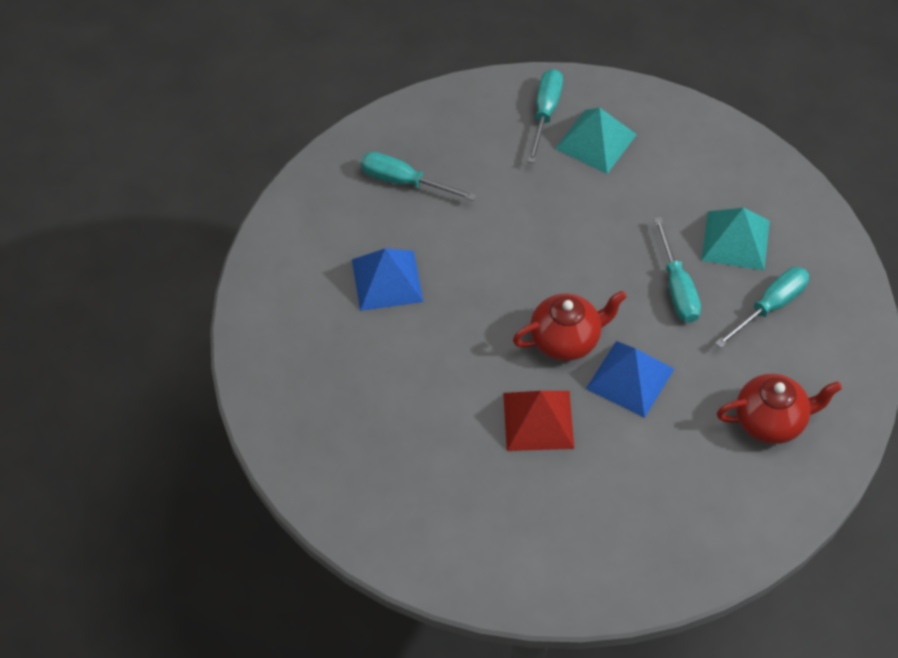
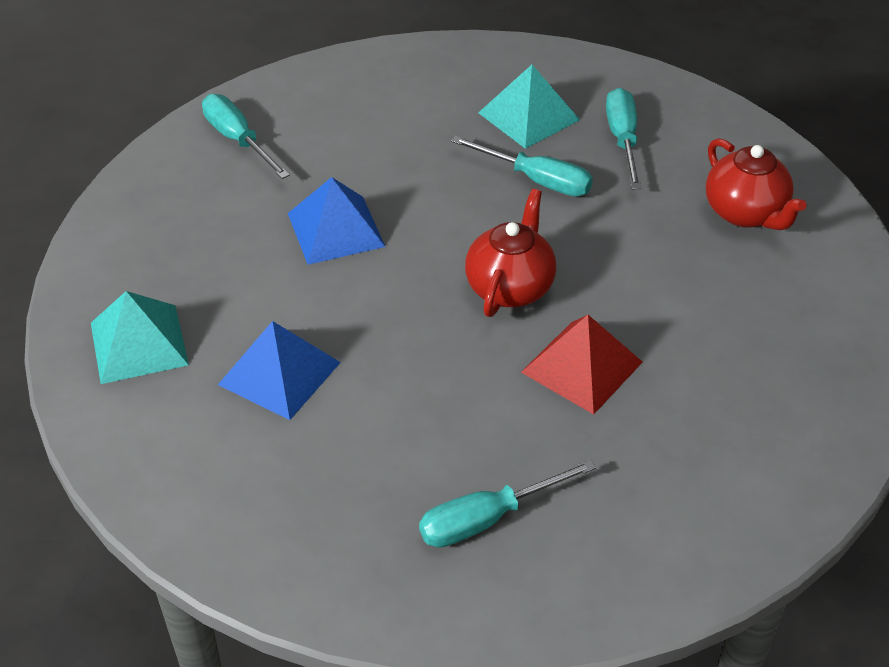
camera: 50 degrees left, 10 degrees down
turquoise screwdriver [361,152,476,201] -> turquoise screwdriver moved to [419,460,596,548]
turquoise pyramid [555,107,637,174] -> turquoise pyramid moved to [91,291,189,384]
blue pyramid [586,341,674,418] -> blue pyramid moved to [288,177,385,265]
red teapot [717,374,842,444] -> red teapot turned 120 degrees clockwise [706,138,806,230]

